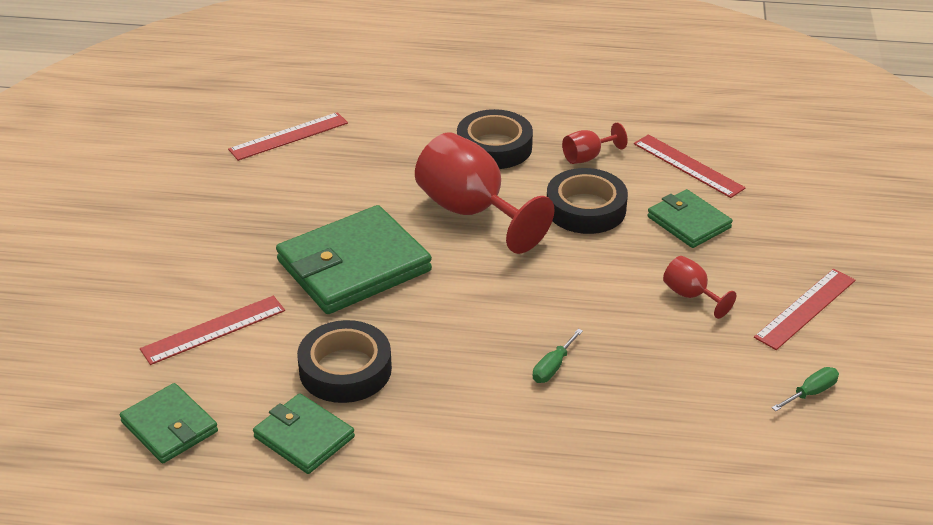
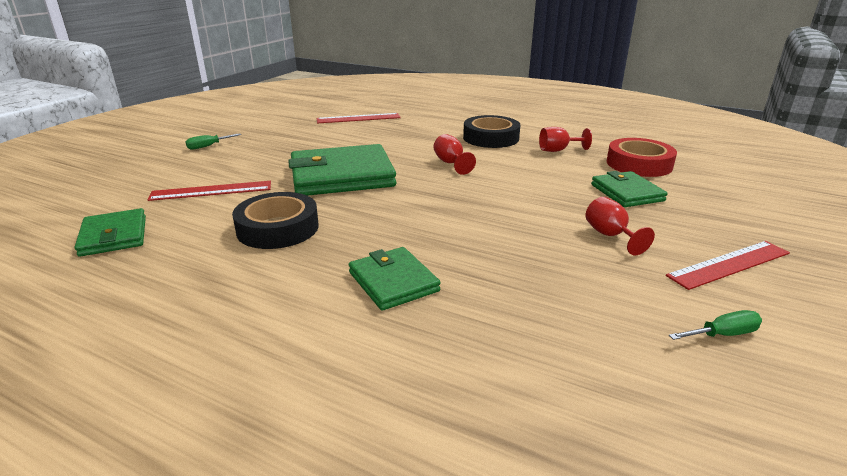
camera: 20 degrees right, 10 degrees down
green wallet [253,393,355,474] -> green wallet moved to [349,247,441,311]
red goblet [415,132,555,254] -> red goblet [434,134,476,175], size x0.47
green screwdriver [532,329,583,383] -> green screwdriver moved to [185,134,241,150]
black tape [547,168,628,234] -> none
red ruler [634,134,746,198] -> red tape [607,138,677,177]

